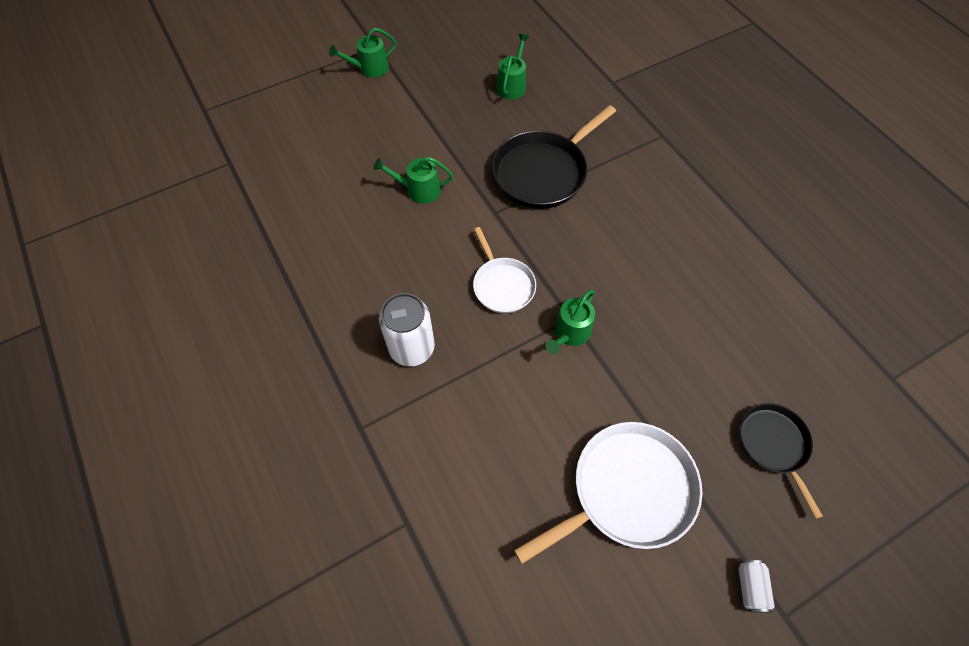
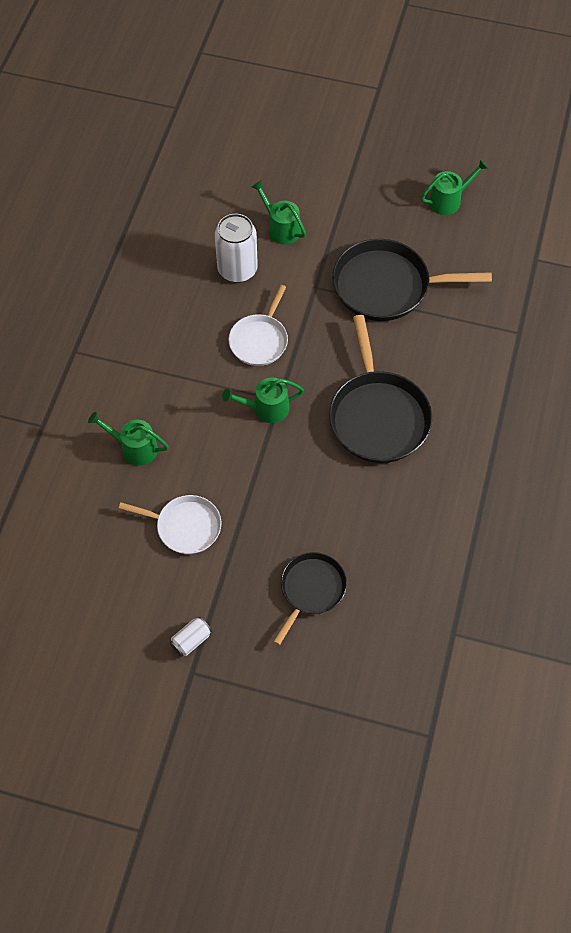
camera: 45 degrees right, 0 degrees up
green watering can [329,28,396,78] -> green watering can moved to [88,412,169,466]
white can [379,293,435,366] -> white can moved to [215,214,258,283]
white pan [514,422,703,564] -> white pan [119,495,221,554], size x0.60
none -> black pan [329,315,432,463]

